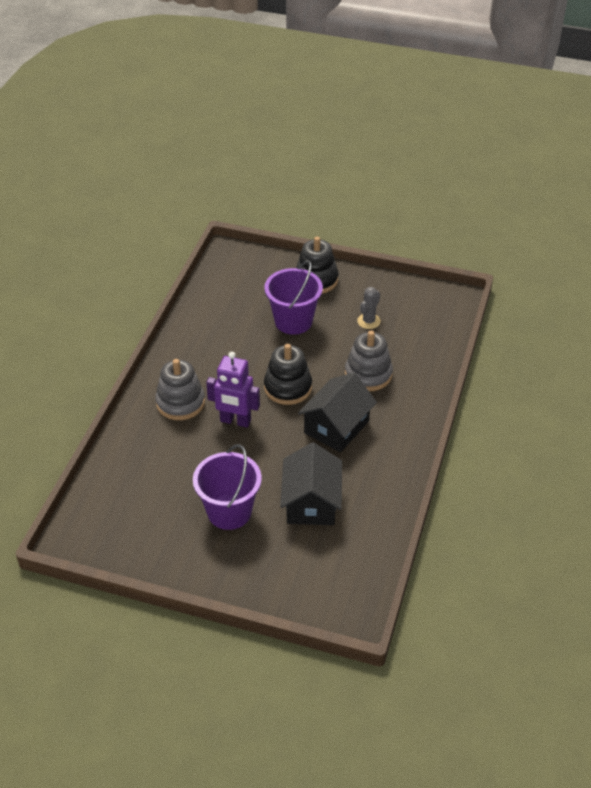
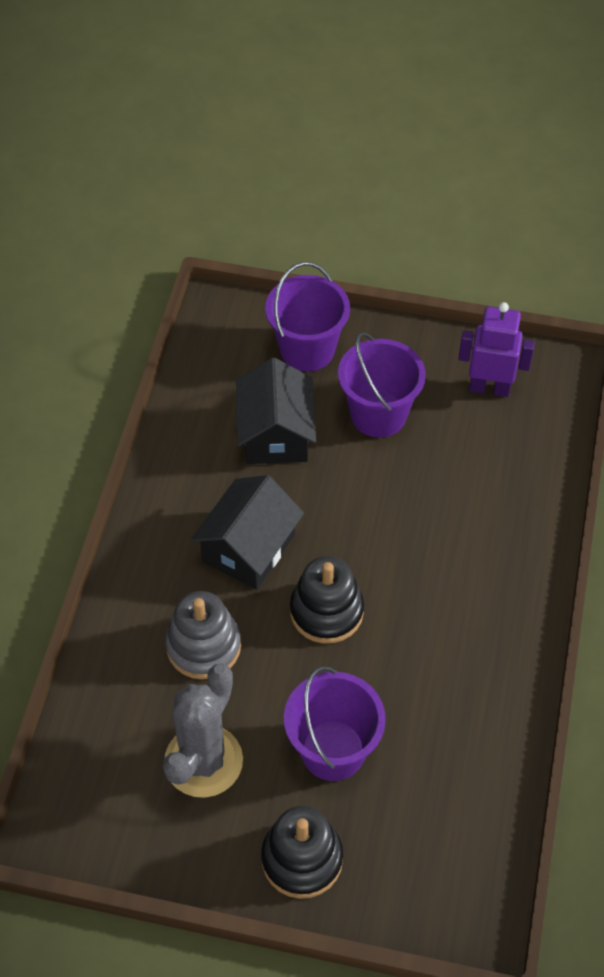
camera: 175 degrees right, 10 degrees up
grey stacking toy [155,359,205,420] -> none
purple robot [206,352,260,428] -> purple robot moved to [458,302,535,397]
grey cactus [357,287,381,329] -> grey cactus [163,664,243,798], size x1.96
none -> purple bucket [265,262,350,372]

